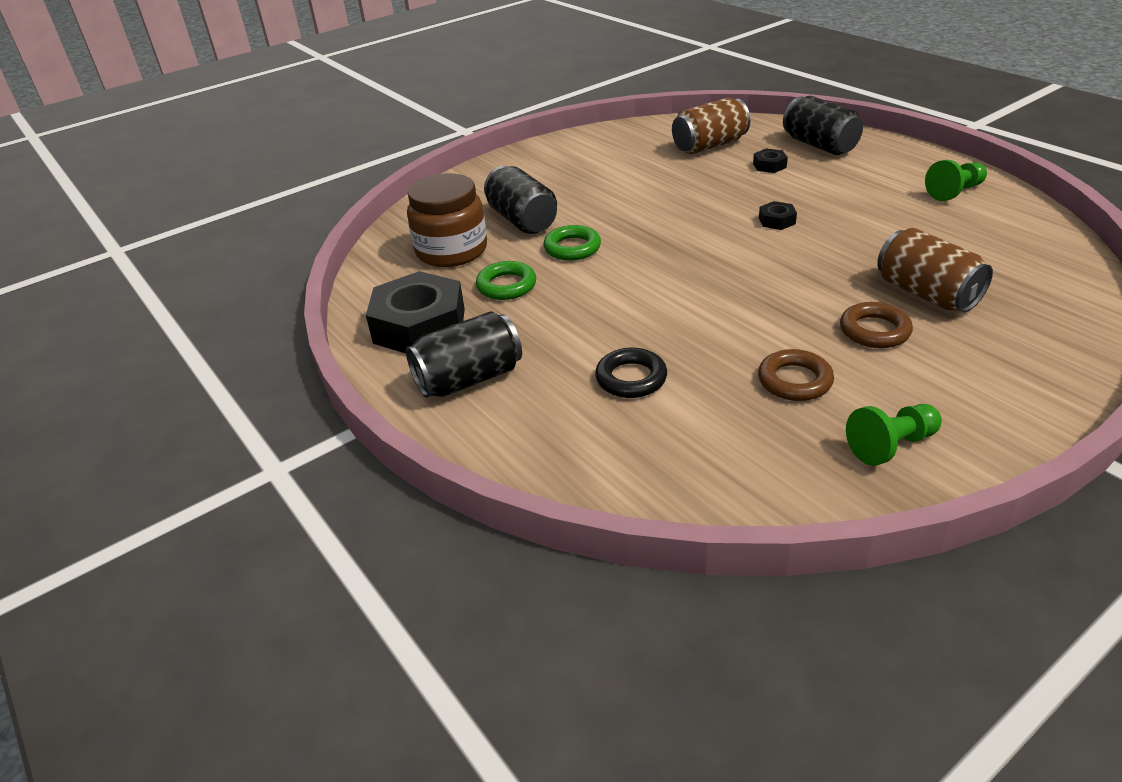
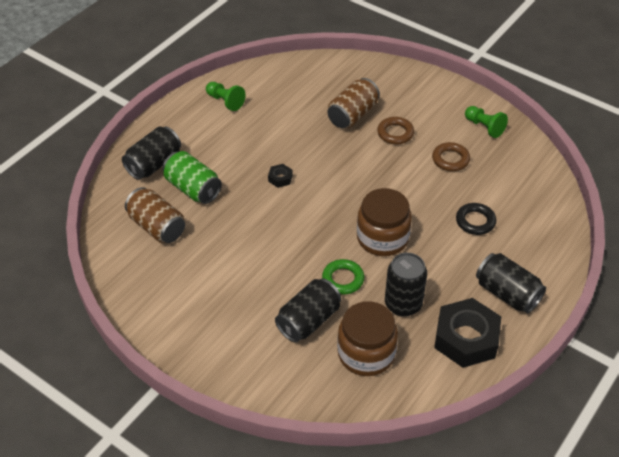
camera: 110 degrees left, 10 degrees up
green ring [476,261,536,300] -> black can [385,253,427,317]
black nut [753,149,788,173] -> green can [163,151,222,204]
none -> brown jar [357,188,412,256]

